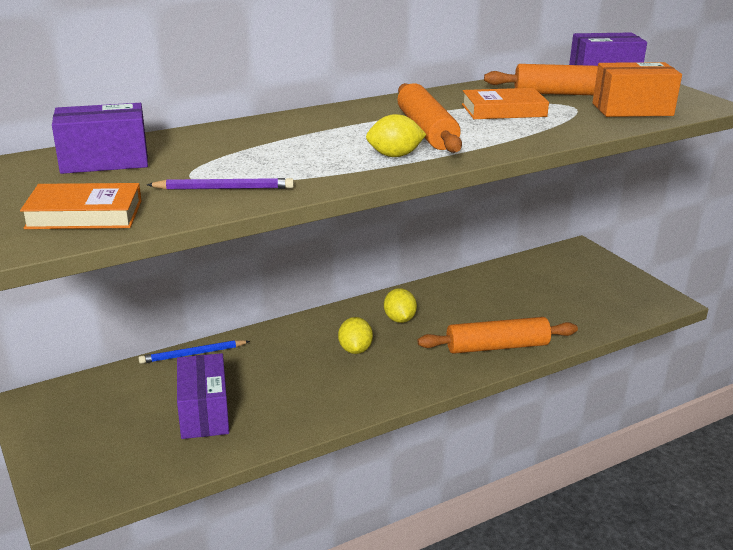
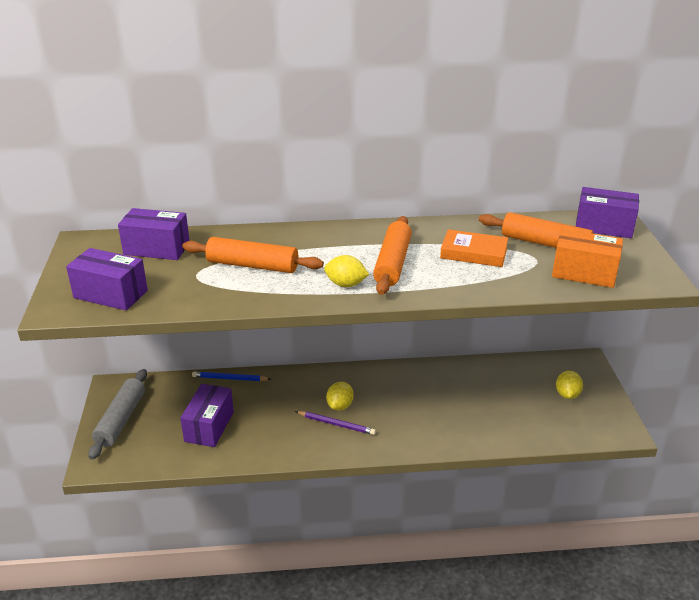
camera: 25 degrees right, 5 degrees up
orange book [20,183,141,229] -> purple box [66,248,148,311]
purple pencil [147,178,294,190] -> purple pencil moved to [295,411,376,435]
yellow lemon [384,288,417,323] -> yellow lemon moved to [556,371,583,399]
orange rolling pin [418,317,578,354] -> orange rolling pin moved to [182,237,324,273]
none -> grey rolling pin [88,369,147,460]

